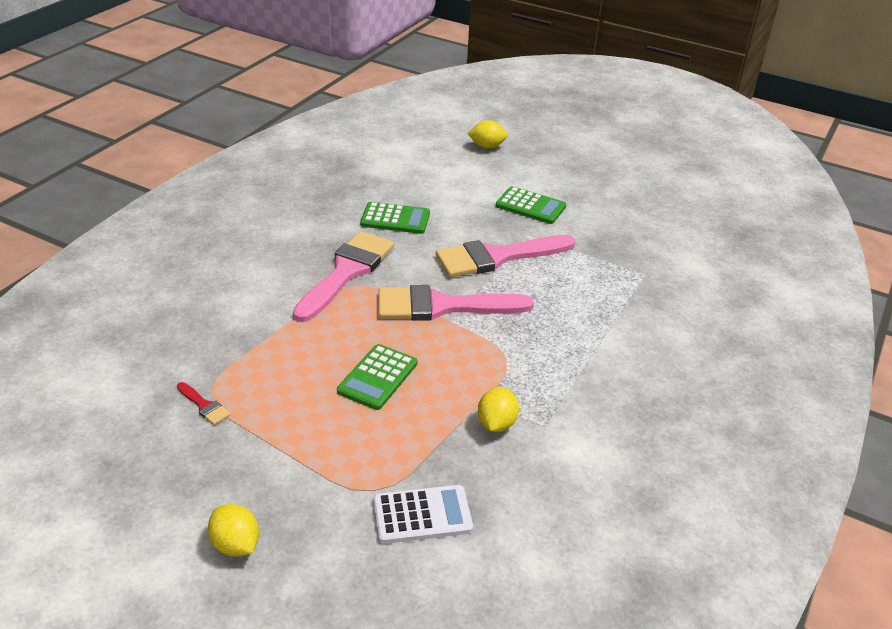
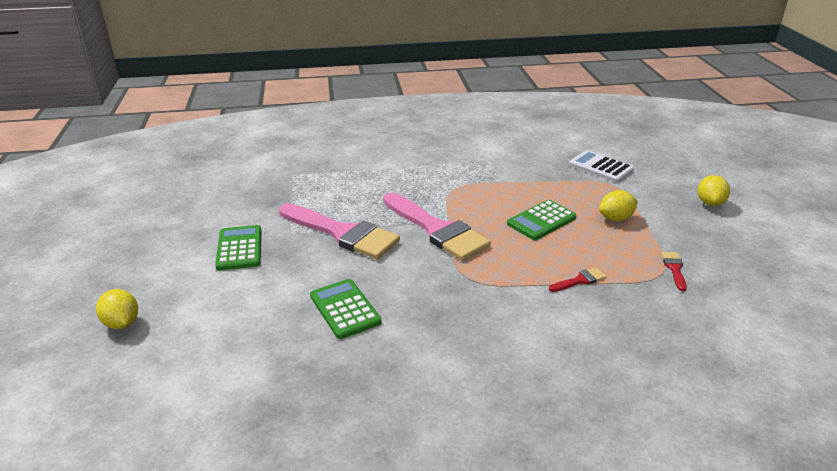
camera: 125 degrees left, 5 degrees down
pink brush [293,231,394,322] -> none
green calculator [337,344,417,410] -> green calculator turned 150 degrees clockwise [507,200,577,240]
yellow lemon [478,387,519,432] -> yellow lemon moved to [599,190,638,221]
none -> red brush [549,267,607,292]

